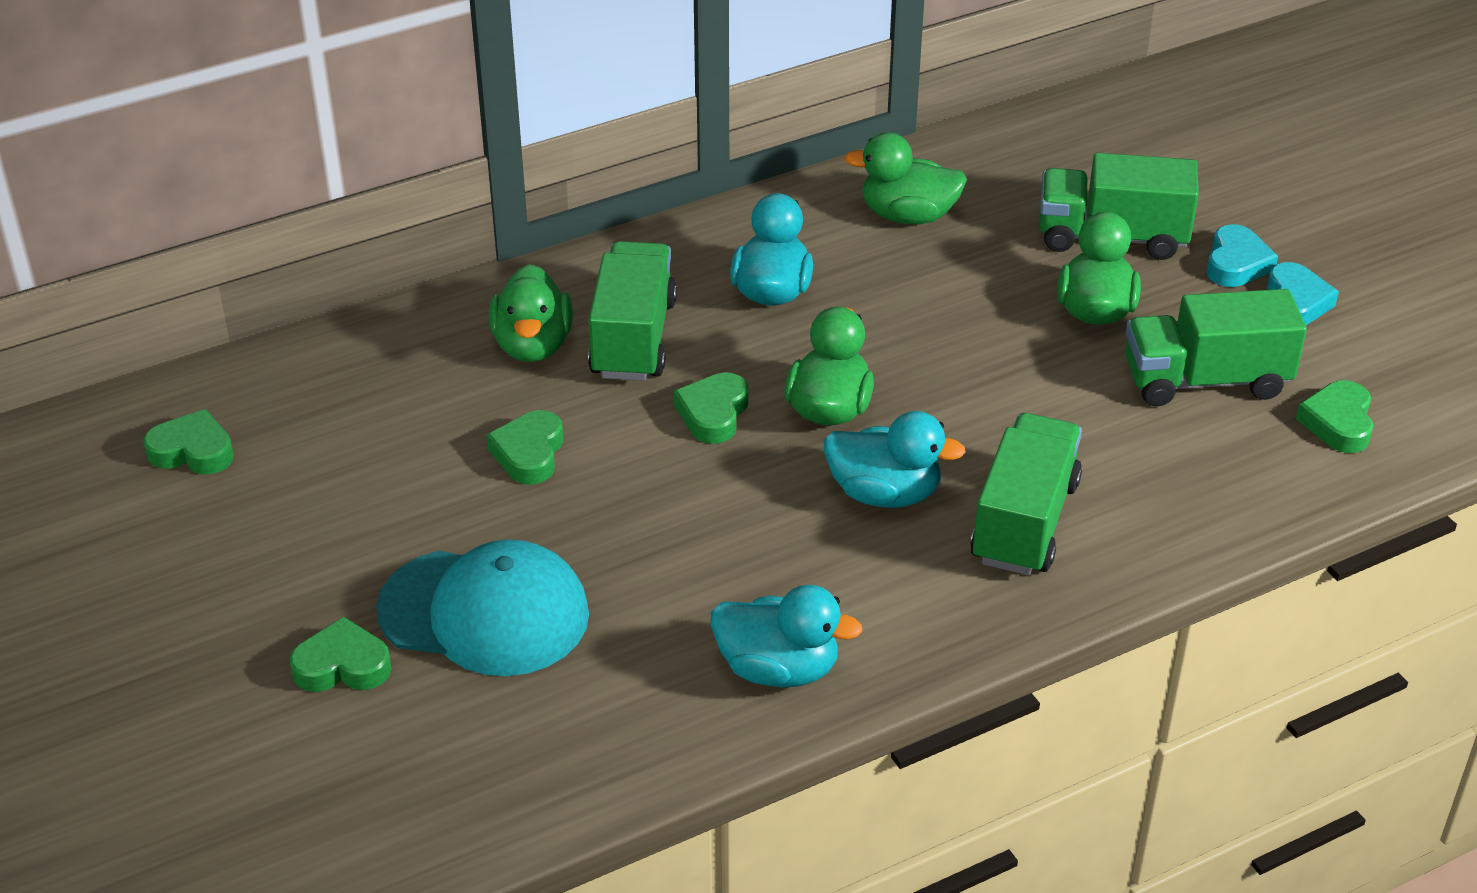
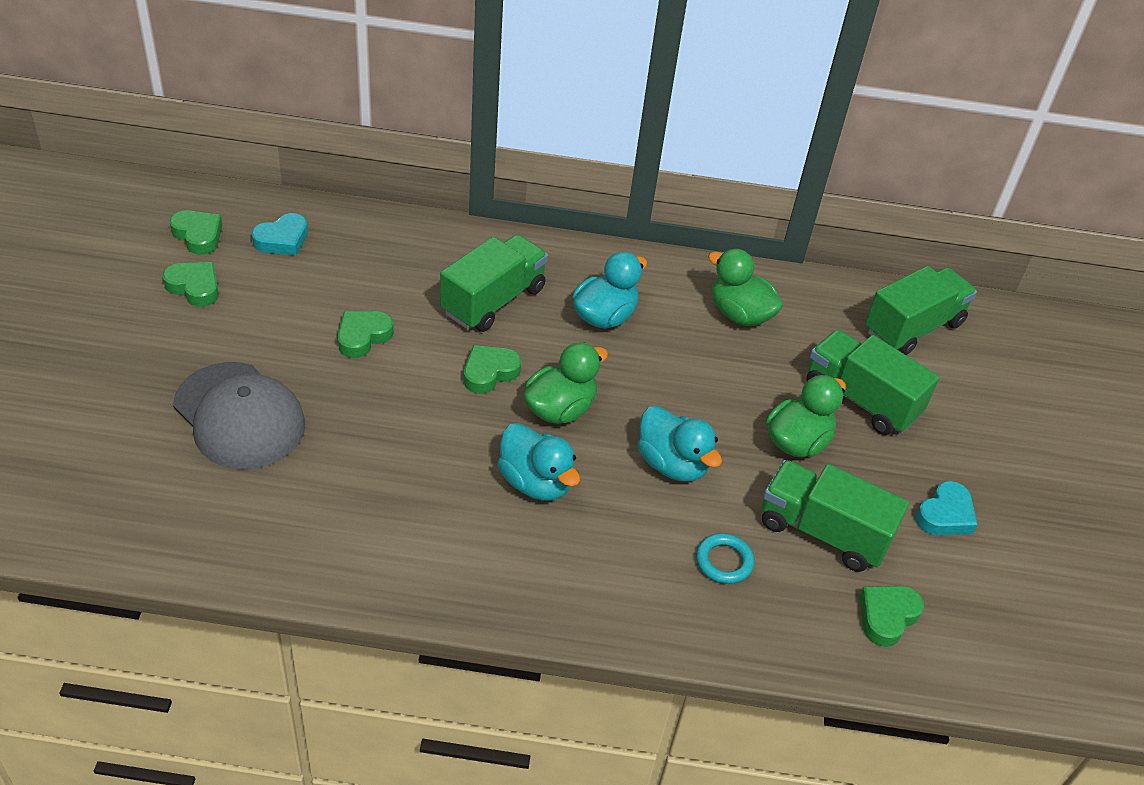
camera: 30 degrees right, 5 degrees up
green heart [290,617,392,692] -> green heart moved to [162,262,219,307]
turquoise cap [376,539,589,676] -> grey cap [173,362,305,469]
green duck [489,264,573,362] -> none
turquoise duck [711,585,863,688] -> turquoise duck moved to [637,406,722,481]
green truck [970,413,1082,575] -> green truck moved to [865,266,977,355]
turquoise heart [1207,224,1278,287] -> turquoise heart moved to [251,213,308,256]
none -> turquoise ring [696,533,754,584]

